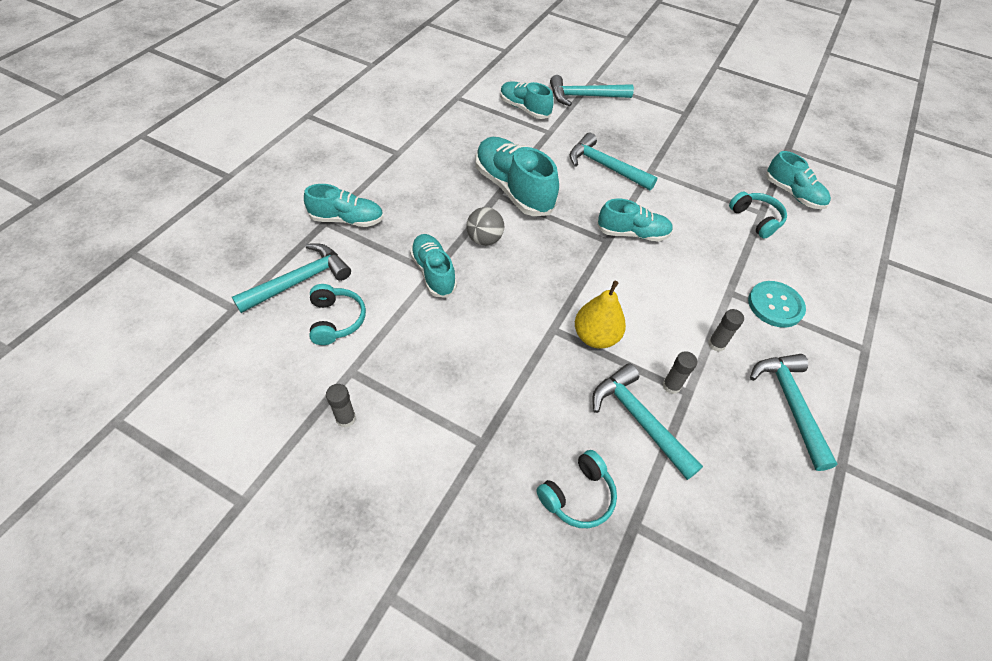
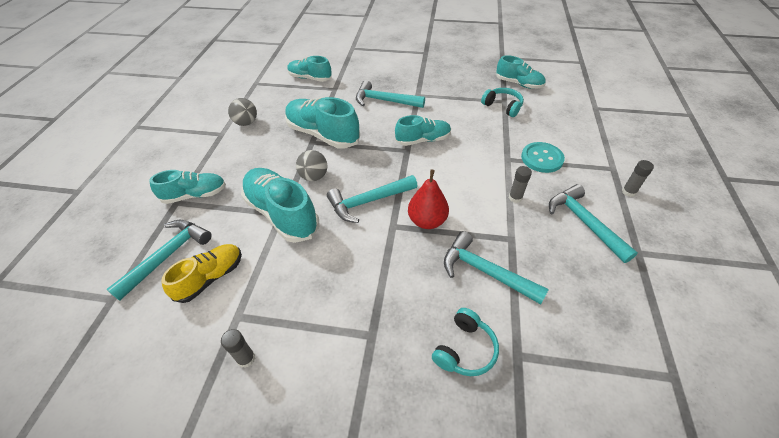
camera: 15 degrees left, 5 degrees down
turquoise headphones [309,284,366,345] -> yellow shoe [161,244,242,303]
turquoise shoe [410,234,457,298] -> turquoise shoe [241,168,319,243], size x1.59
turquoise hammer [550,75,634,106] -> turquoise hammer moved to [327,175,418,223]
yellow pear [575,281,626,349] -> red pear [408,170,449,229]
grey glue stick [663,351,697,394] -> grey glue stick moved to [622,160,654,197]
none -> grey ball [228,98,257,126]

